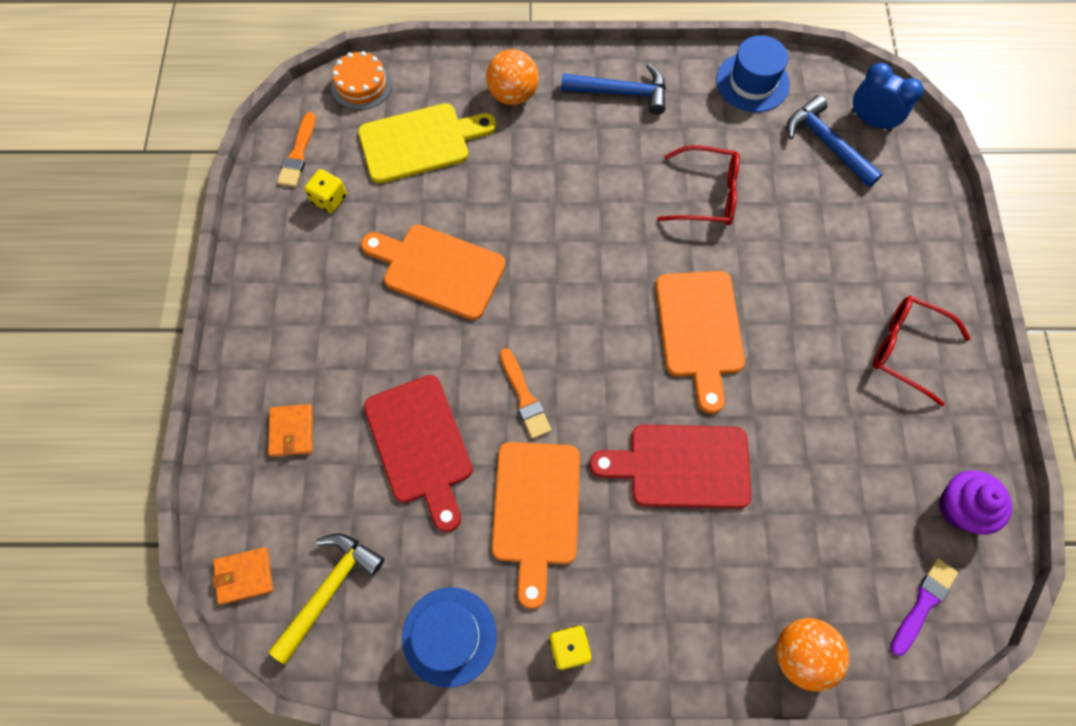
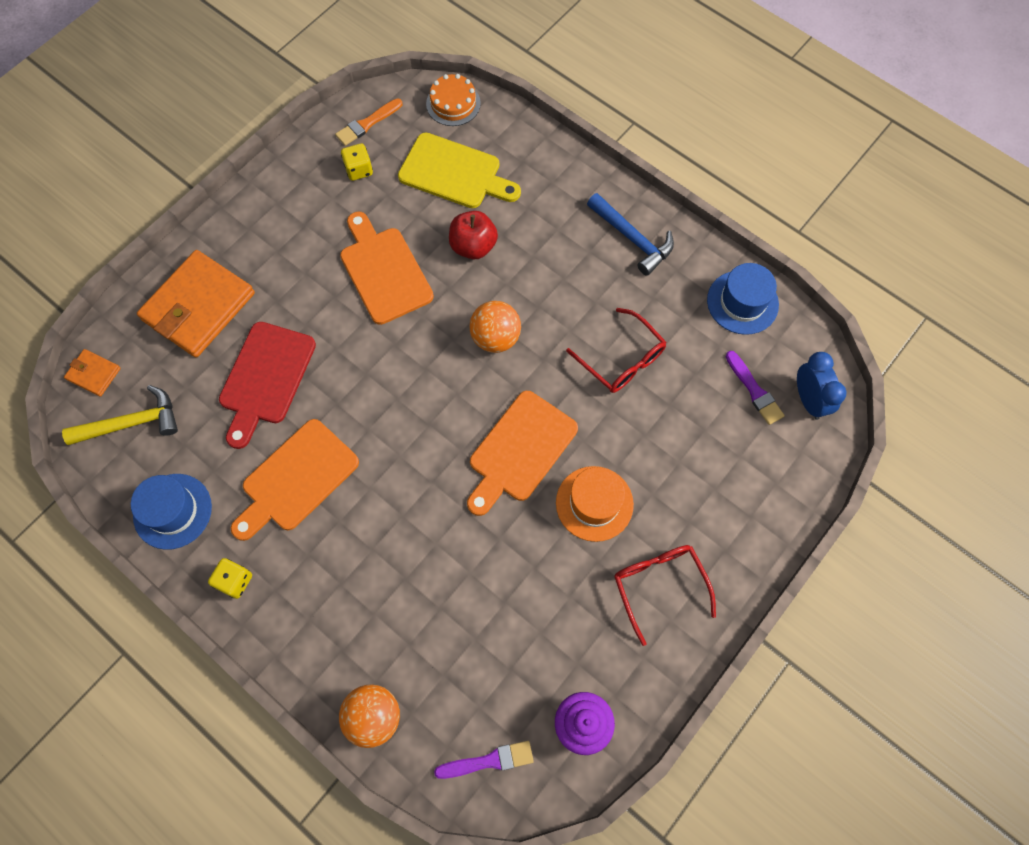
camera: 40 degrees right, 0 degrees up
orange wallet [268,404,313,457] -> orange wallet [137,250,255,357], size x2.18
orange ball [486,49,539,105] -> orange ball moved to [469,301,521,353]
orange brush [500,348,551,439] -> none
red cutting board [589,425,752,509] -> none
blue hammer [787,95,883,187] -> purple brush [725,351,785,425]
none -> red apple [449,211,498,259]
none -> orange hat [556,466,634,542]

